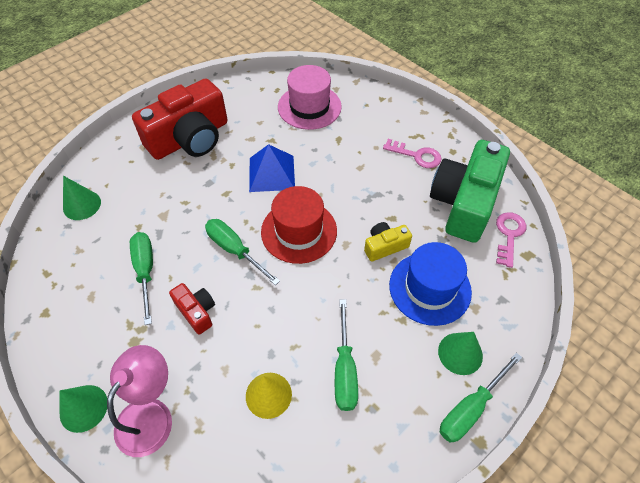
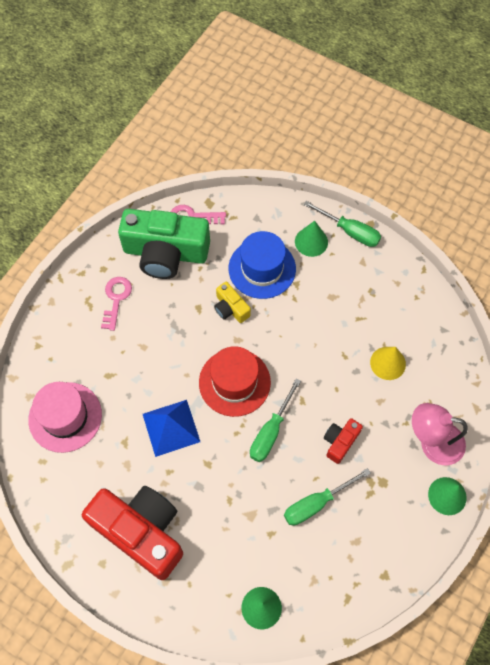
camera: 105 degrees left, 10 degrees up
green screwdriver [335,299,358,411] -> none

